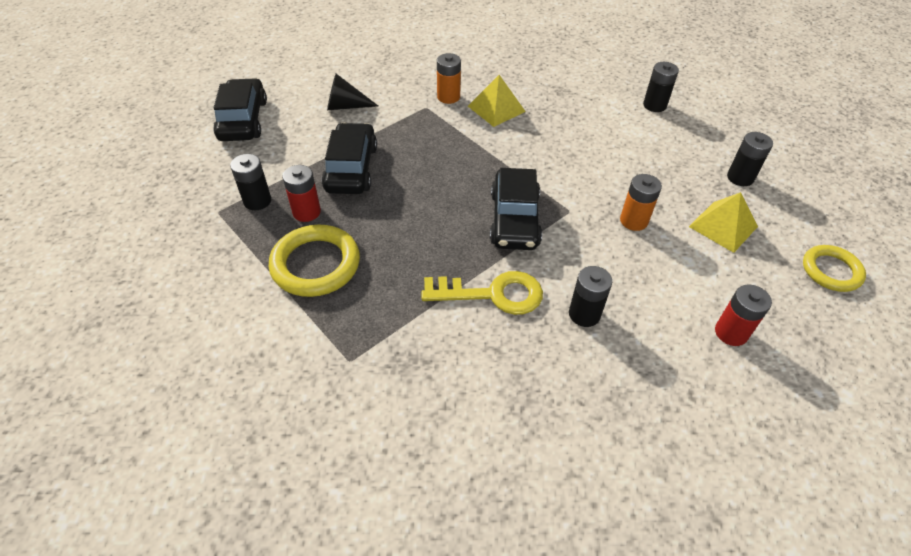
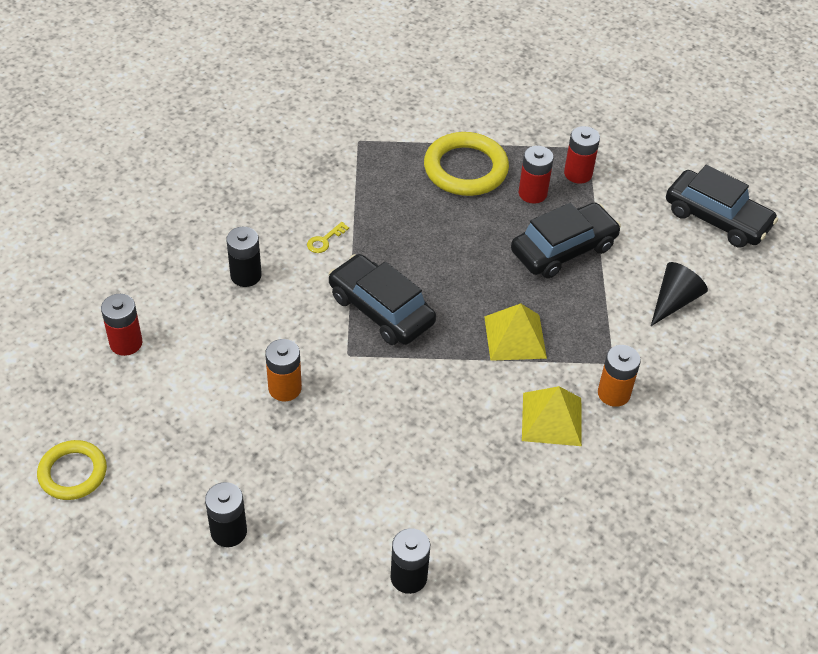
camera: 130 degrees right, 0 degrees up
black battery [230,154,271,210] -> red battery [564,126,600,184]
black car [322,123,377,194] -> black car turned 75 degrees counterclockwise [511,202,621,278]
yellow key [421,271,543,315] -> yellow key [307,222,349,253], size x0.43
yellow pyramid [689,192,758,253] -> yellow pyramid moved to [484,303,547,361]

